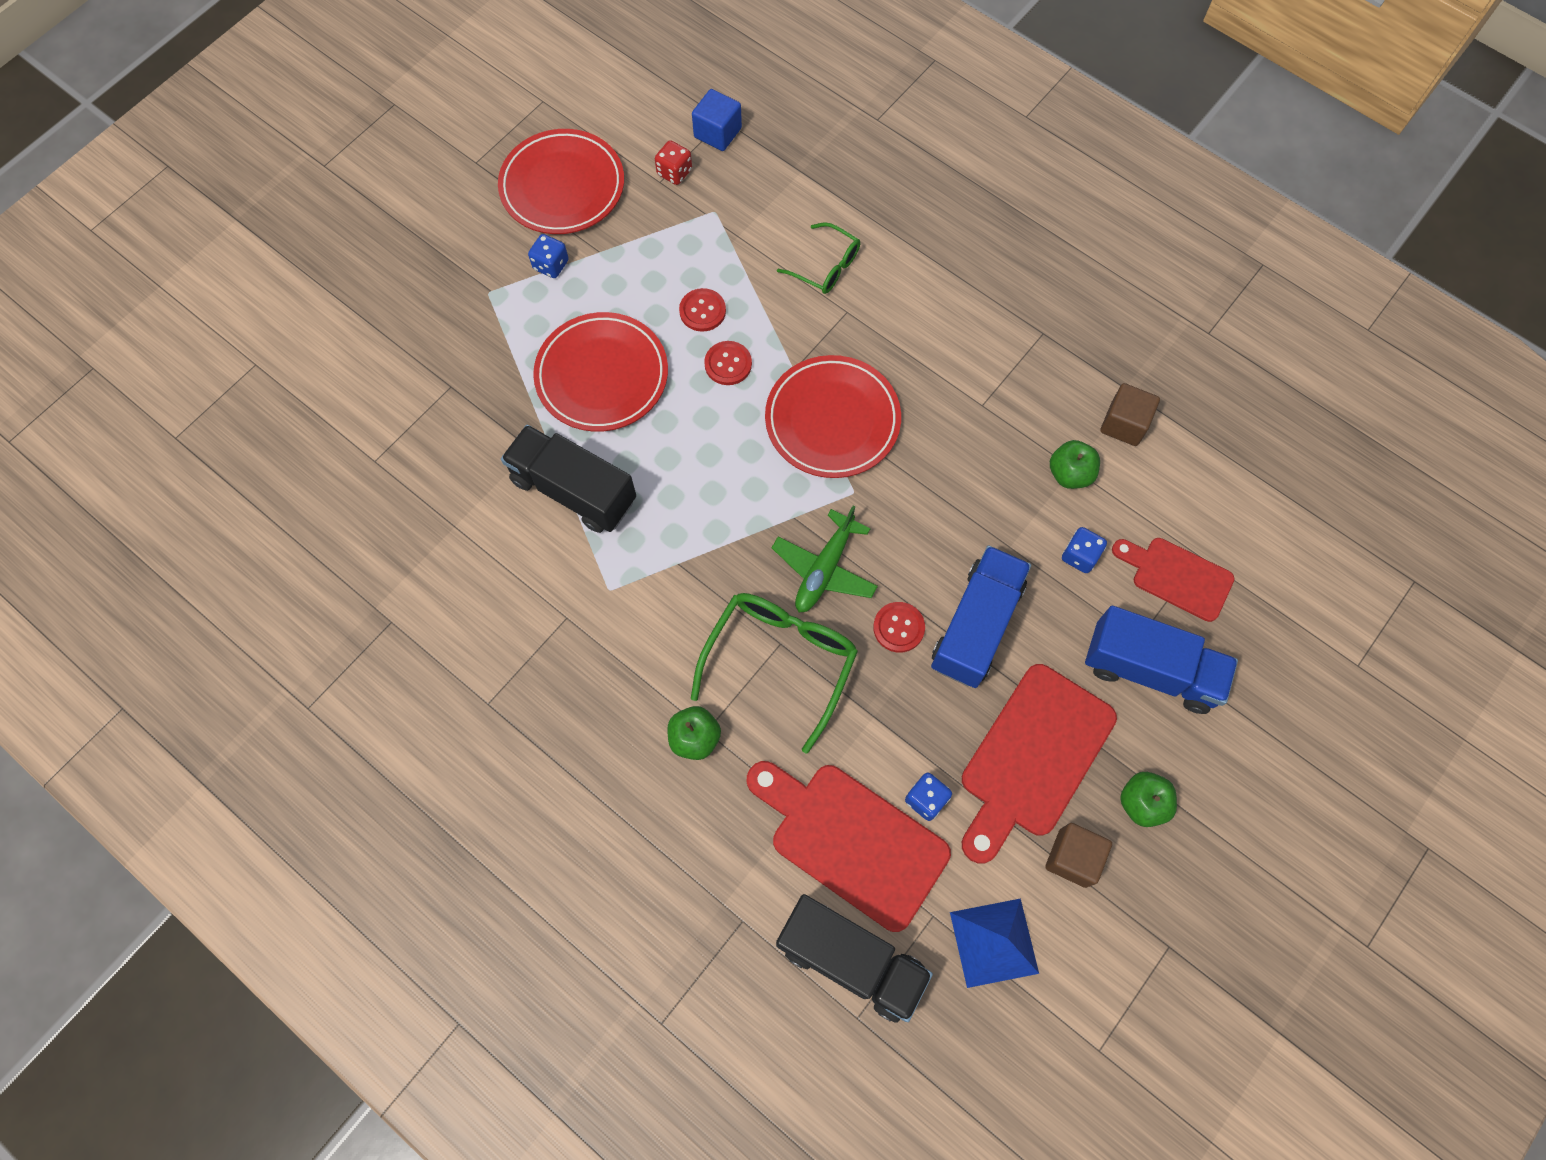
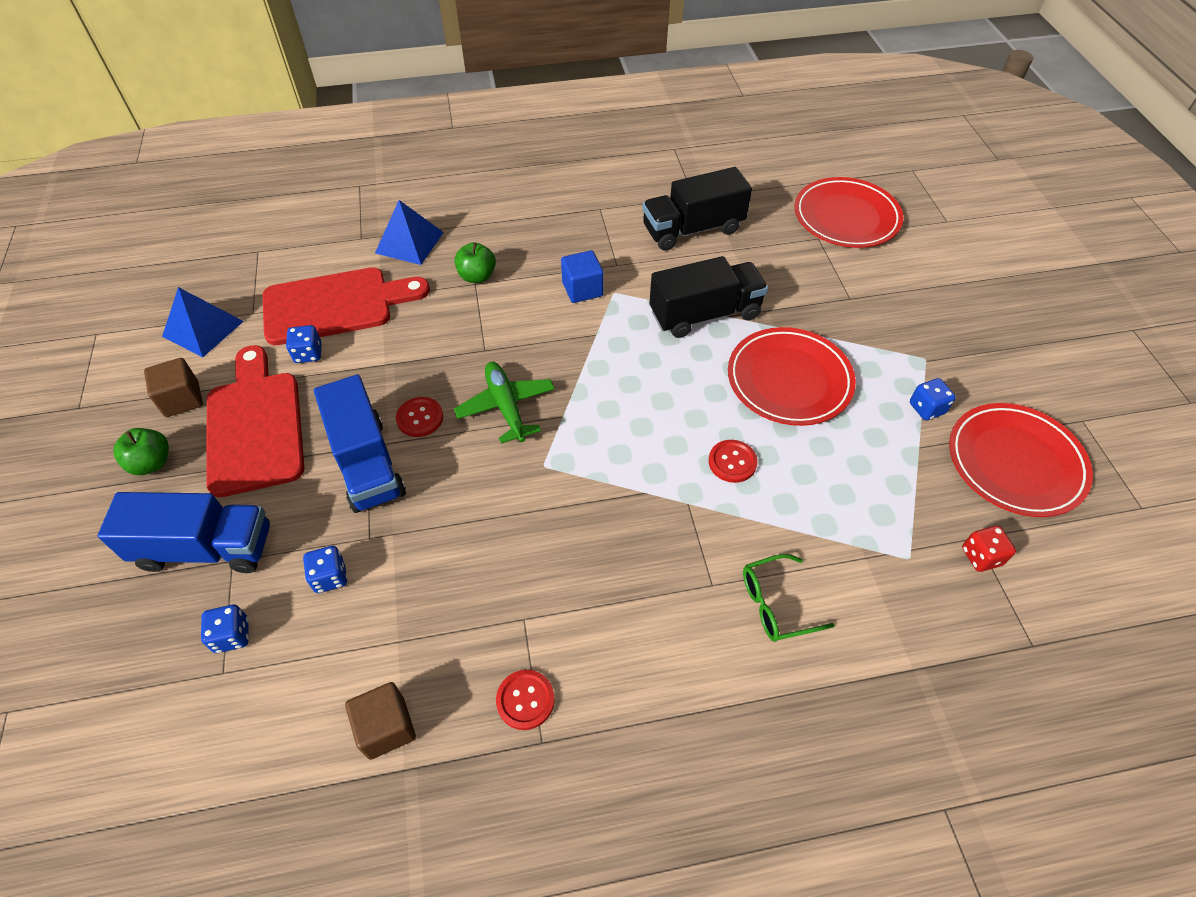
camera: 130 degrees right, 15 degrees down
red button [679,288,726,332] -> red button moved to [496,670,555,730]
green glasses [691,593,858,753] -> none
blue cube [692,89,742,151] -> blue cube moved to [561,250,604,303]
red plate [765,355,901,478] -> red plate moved to [795,177,903,248]
black truck [776,894,933,1023] -> black truck moved to [642,167,752,251]
green apple [1050,440,1100,489] -> none
blue truck [1085,606,1238,714] -> blue truck turned 150 degrees counterclockwise [98,492,270,573]
red cutting board [1112,538,1235,622] -> blue dice [201,604,249,653]
none -> blue pyramid [375,200,444,265]

